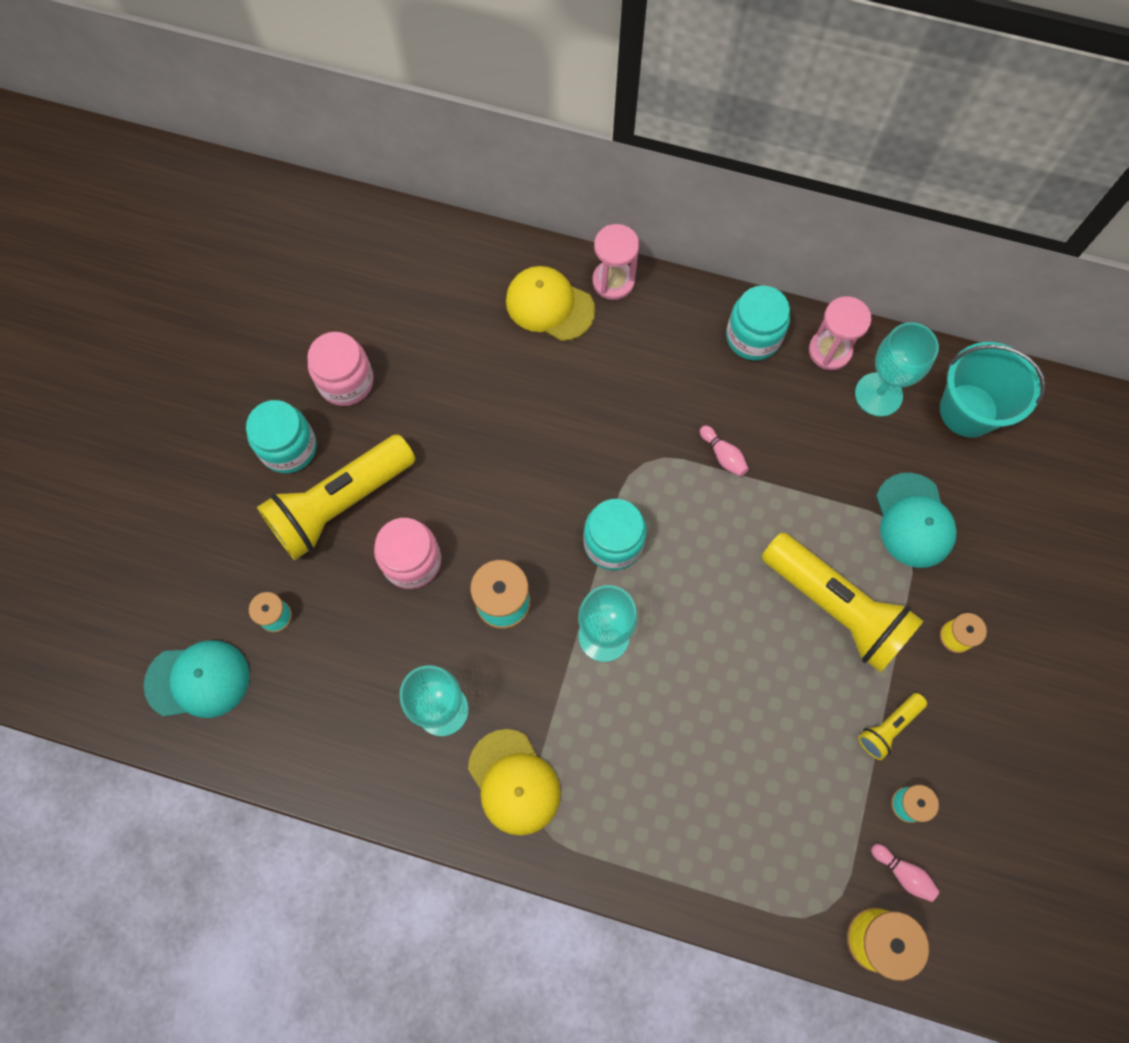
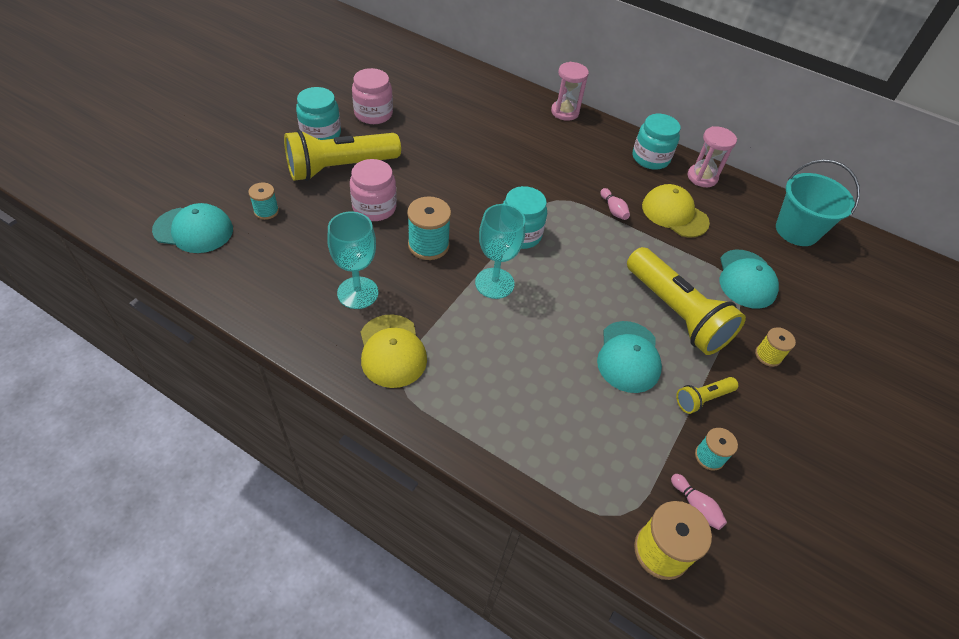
camera: 10 degrees right, 20 degrees down
yellow cap [506,266,595,341] -> yellow cap moved to [642,184,710,237]
turquoise goblet [855,322,939,417] -> none
none -> turquoise cap [597,321,662,393]

